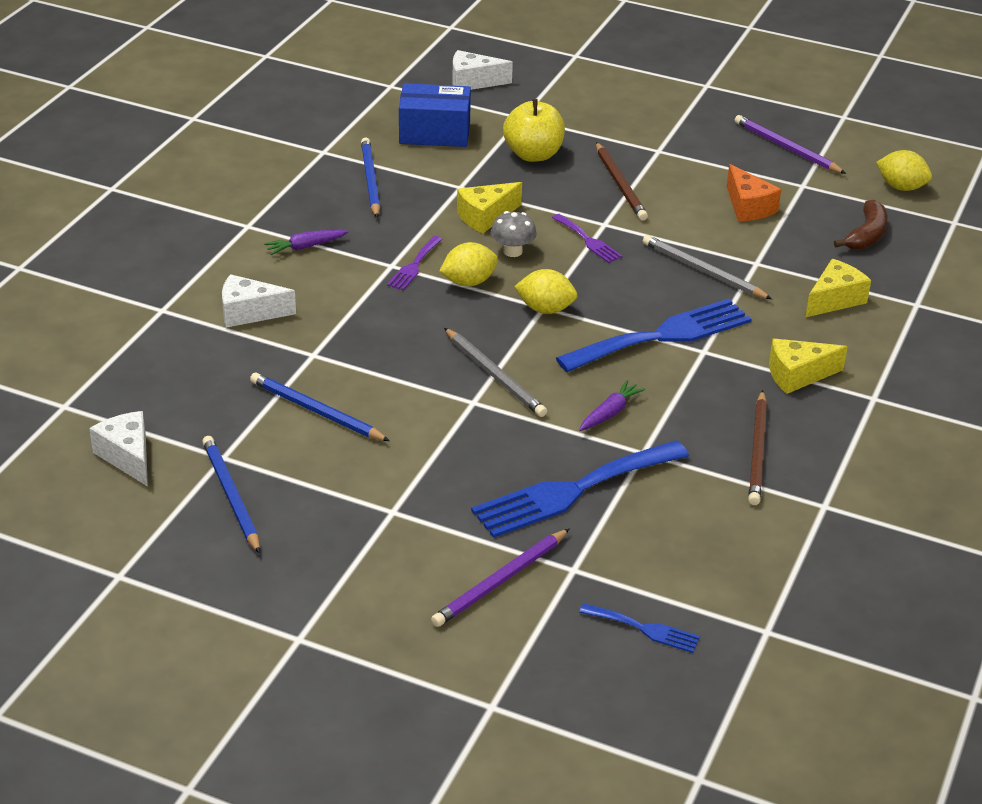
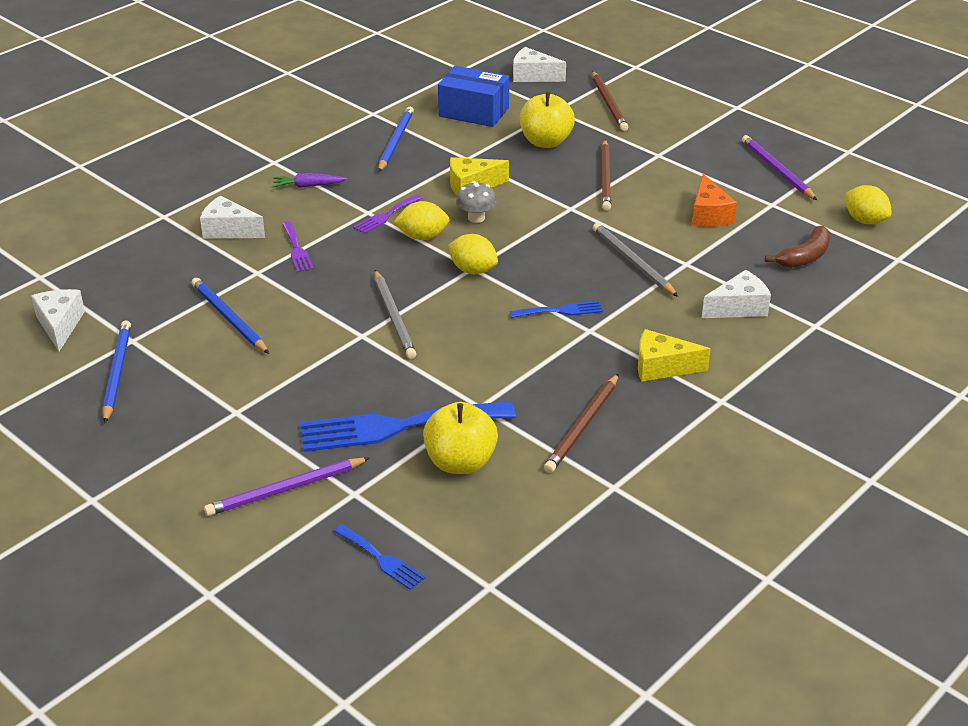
camera: 20 degrees right, 0 degrees up
purple fork [552,214,622,263] -> purple fork moved to [282,221,314,272]
blue fork [556,299,751,372] -> blue fork [509,301,603,318], size x0.48
purple carrot [579,380,646,431] -> none
yellow cheese [806,259,871,317] -> white cheese [702,270,771,318]
none -> yellow apple [423,402,498,474]
none -> brown pencil [592,71,628,131]

